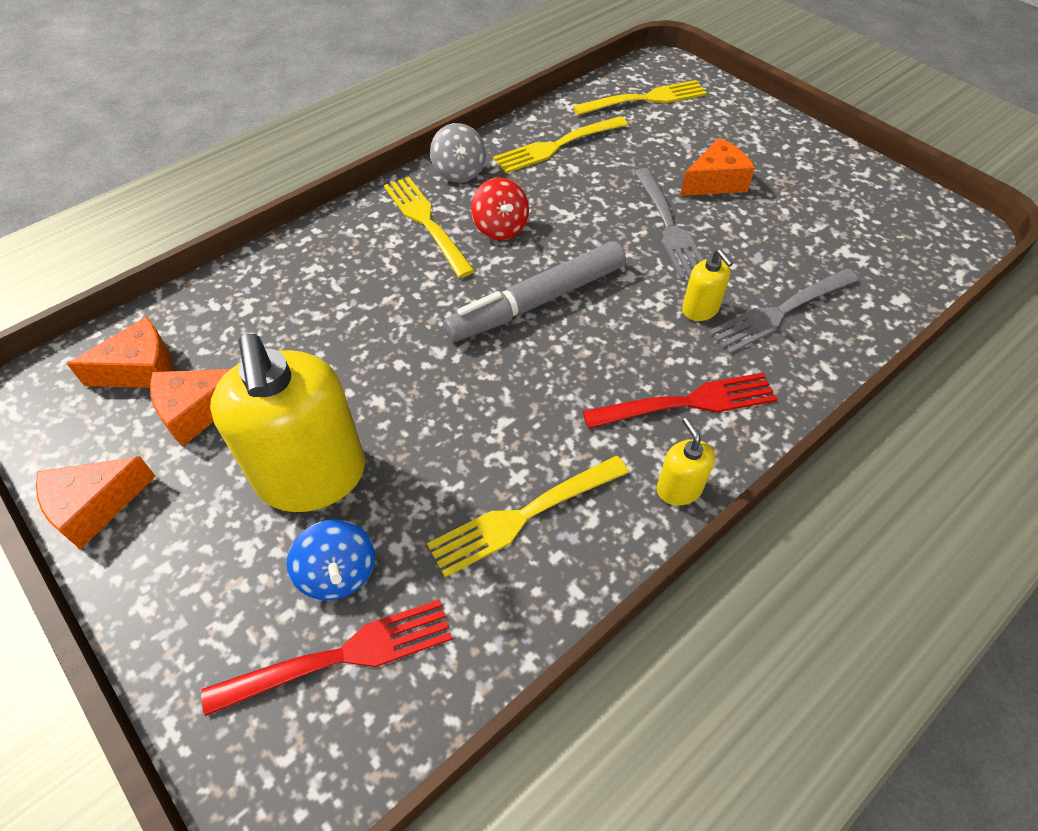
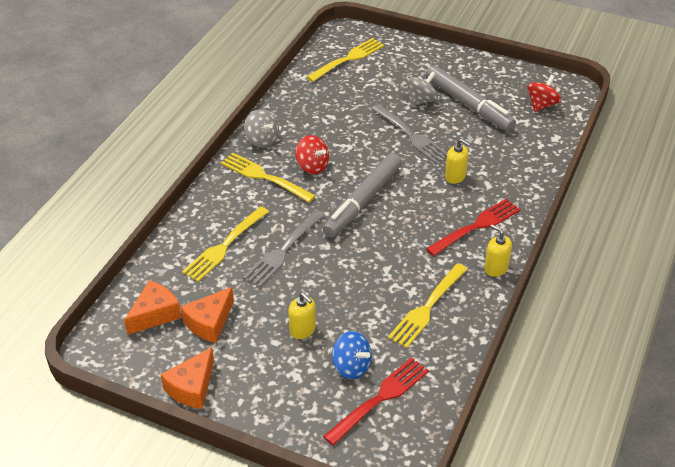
camera: 25 degrees left, 10 degrees down
yellow soap dispenser [210,334,365,512] -> yellow soap dispenser [288,293,316,339], size x0.44
yellow fork [493,116,628,173] -> yellow fork moved to [182,206,269,282]
orange cheese [680,138,755,196] -> grey spinning top [407,71,438,107]
grey fork [708,269,859,354] -> grey fork moved to [243,210,325,287]
none -> grey marker [426,65,516,131]
none -> red spinning top [527,74,561,112]

